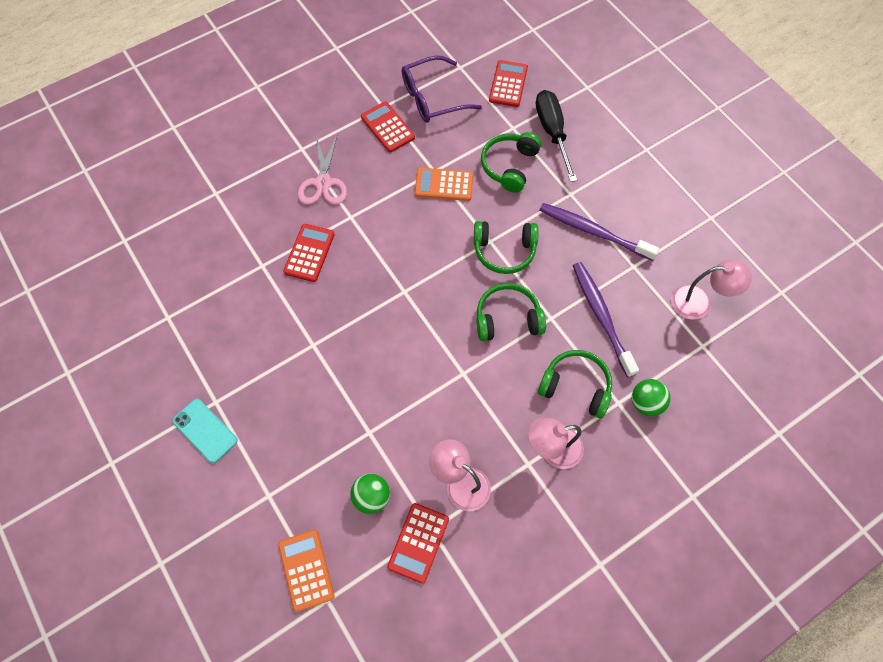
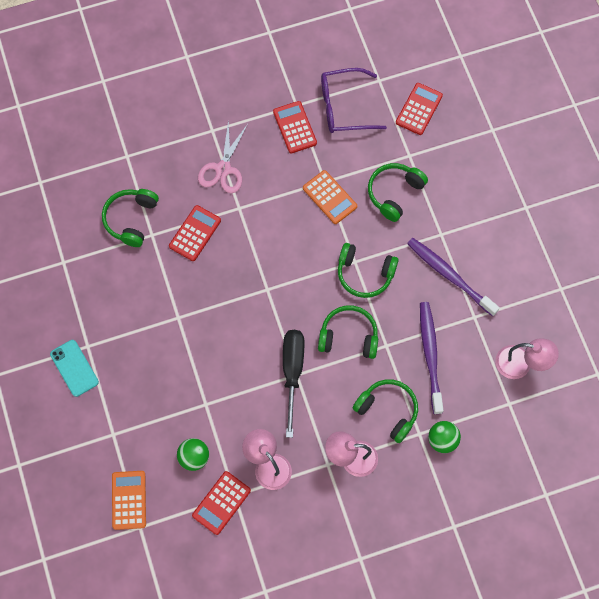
camera: 15 degrees right, 5 degrees up
orange calculator [414,168,473,201] -> orange calculator turned 150 degrees counterclockwise [303,170,357,224]
black screwdriver [536,90,577,182] -> black screwdriver moved to [283,330,304,438]
none -> green headphones [102,189,159,247]

